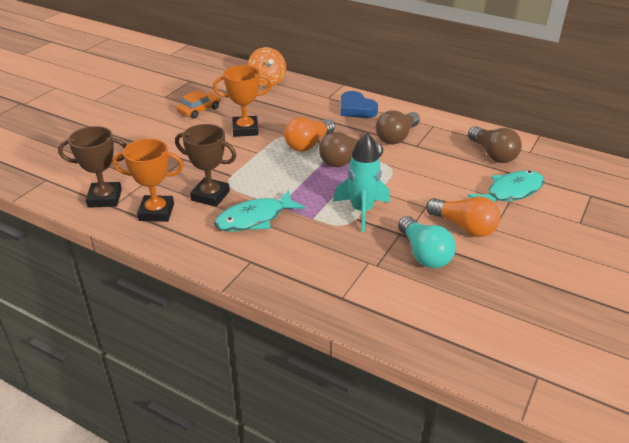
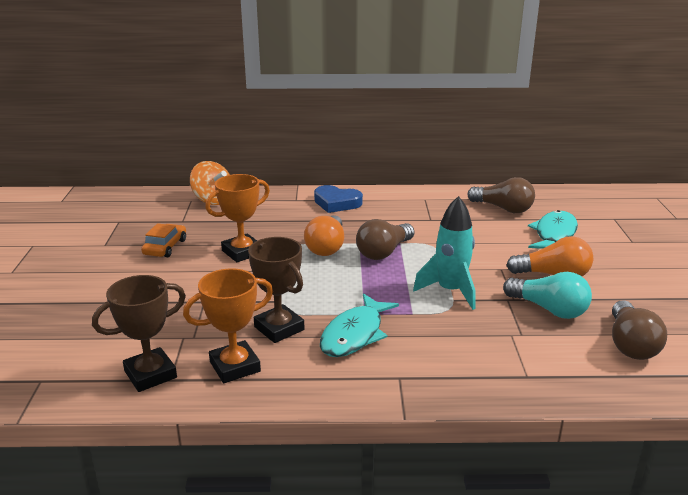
camera: 30 degrees left, 10 degrees down
brown trophy [175,124,236,207] -> brown trophy turned 60 degrees clockwise [248,237,305,343]
brown light bulb [376,110,420,144] -> brown light bulb moved to [612,300,667,360]

